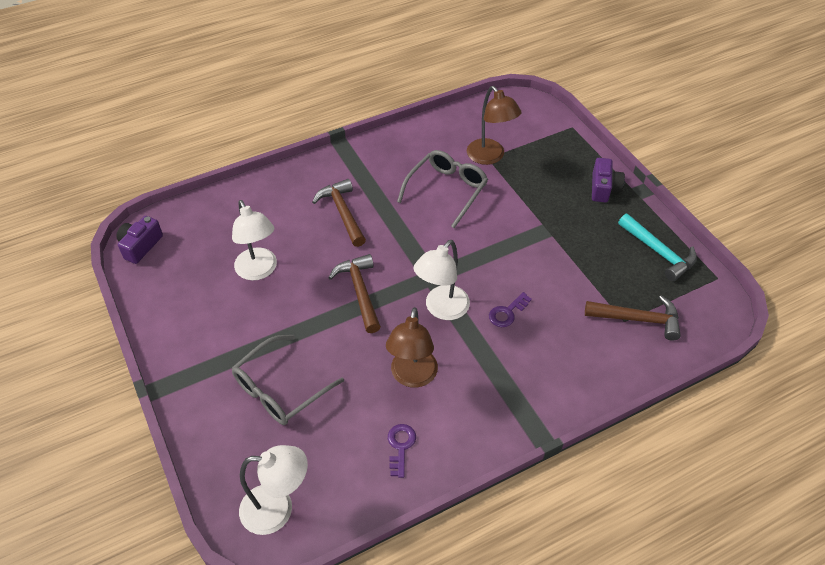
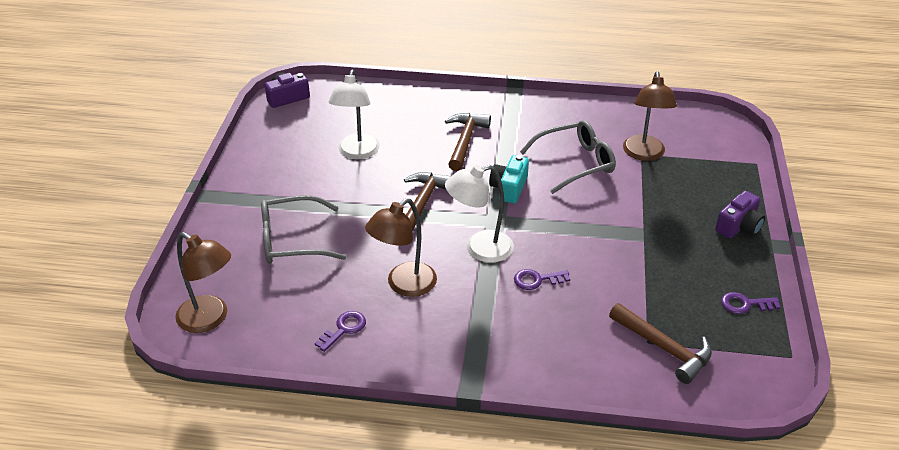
camera: 35 degrees right, 10 degrees down
white lamp [239,445,308,535] -> brown lamp [175,232,231,333]
turquoise hammer [618,214,697,281] -> purple key [721,292,781,314]
none -> turquoise camera [489,155,529,203]

